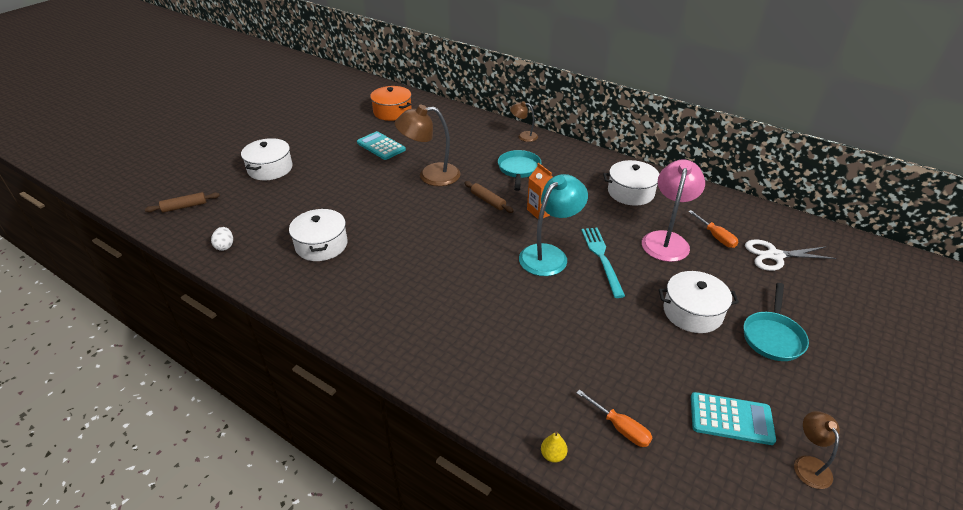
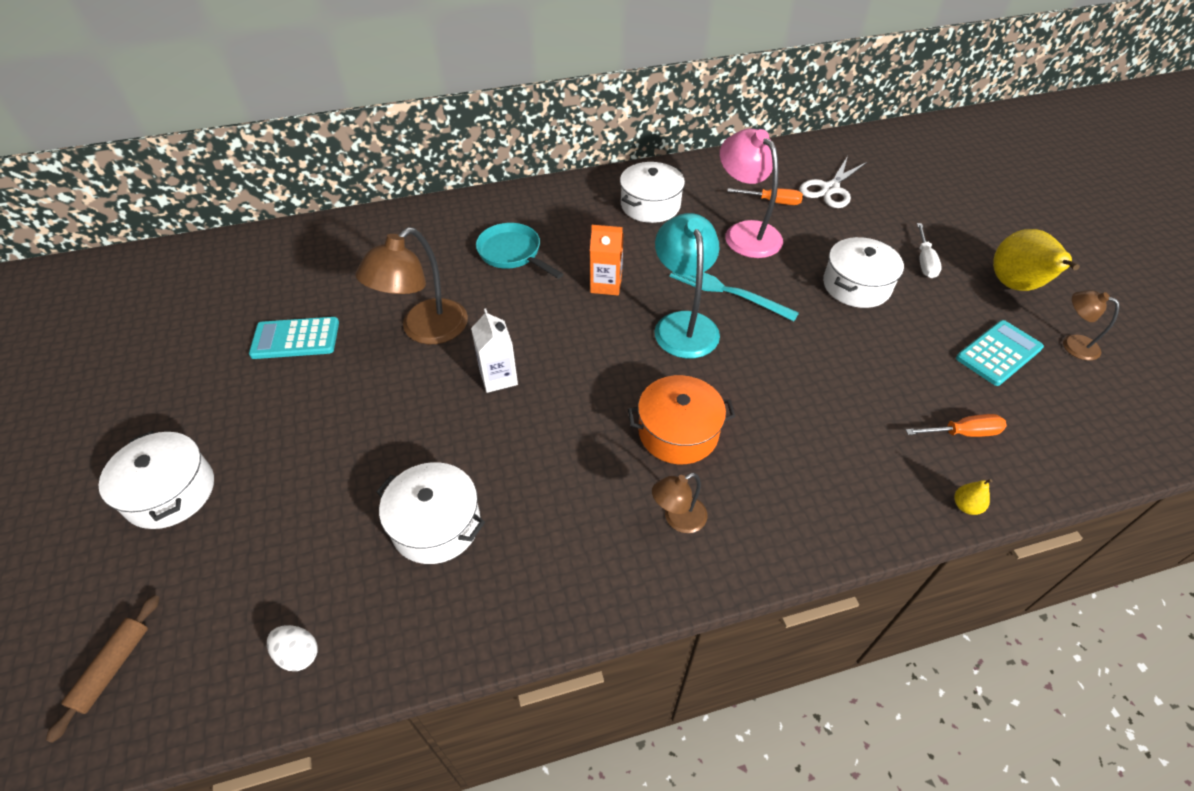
camera: 50 degrees left, 10 degrees up
orange pot [370,86,412,121] -> orange pot moved to [628,375,735,464]
brown rolling pin [464,181,514,213] -> none
brown lamp [510,101,538,142] -> brown lamp moved to [652,473,707,533]
turquoise pan [744,283,809,361] -> white screwdriver [917,223,942,278]
none -> white carton [471,308,518,393]
none -> yellow pear [993,229,1080,291]

